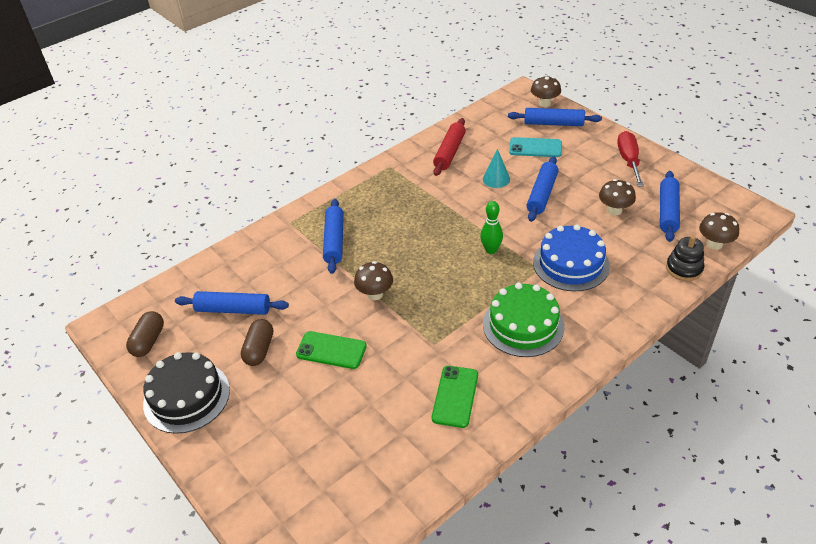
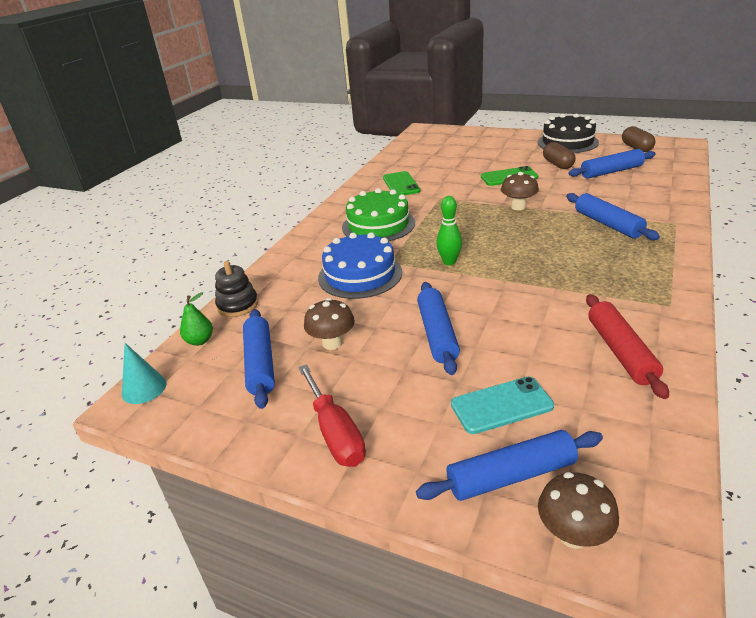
camera: 155 degrees right, 10 degrees down
turquoise cone [483,149,510,188] -> turquoise cone moved to [122,343,167,404]
brown mushroom [699,212,739,250] -> green pear [180,292,213,346]

